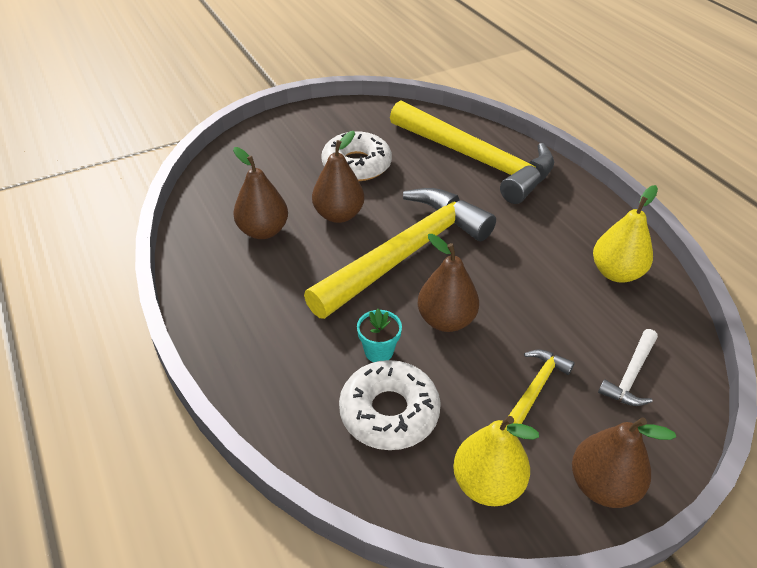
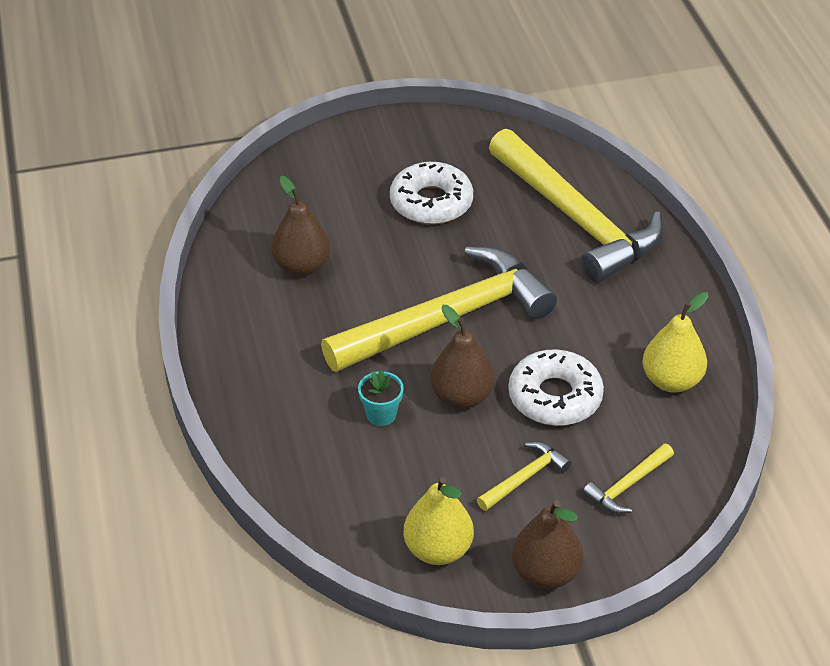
camera: 15 degrees right, 0 degrees up
brown pear [312,131,364,223] -> none
white donut [339,360,441,450] -> white donut moved to [508,349,604,426]
white hammer [598,329,658,406] -> yellow hammer [583,444,674,514]

